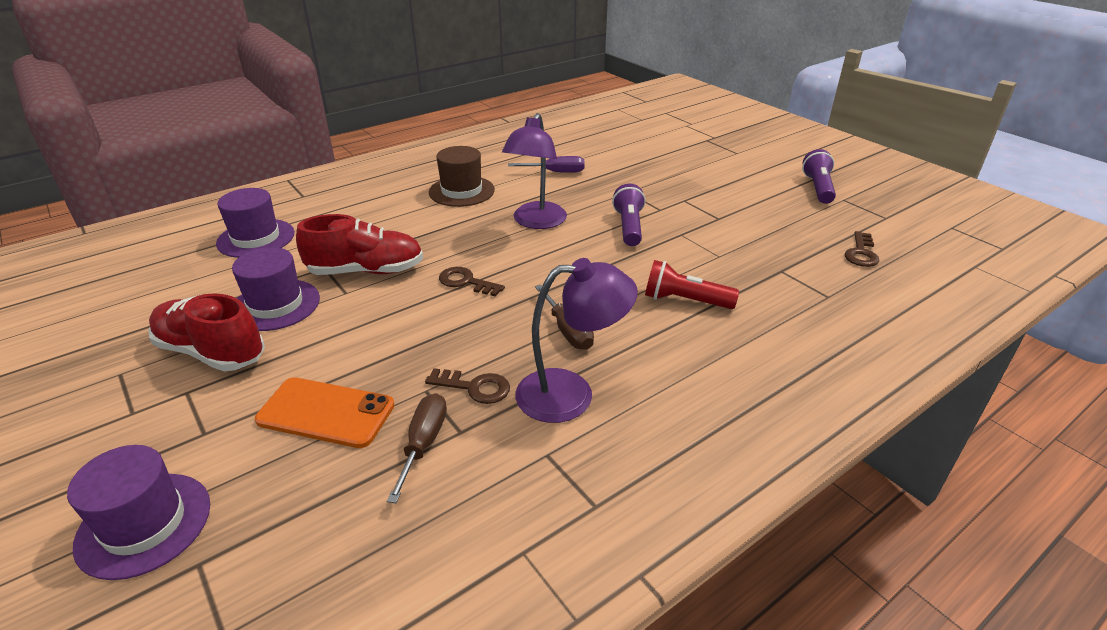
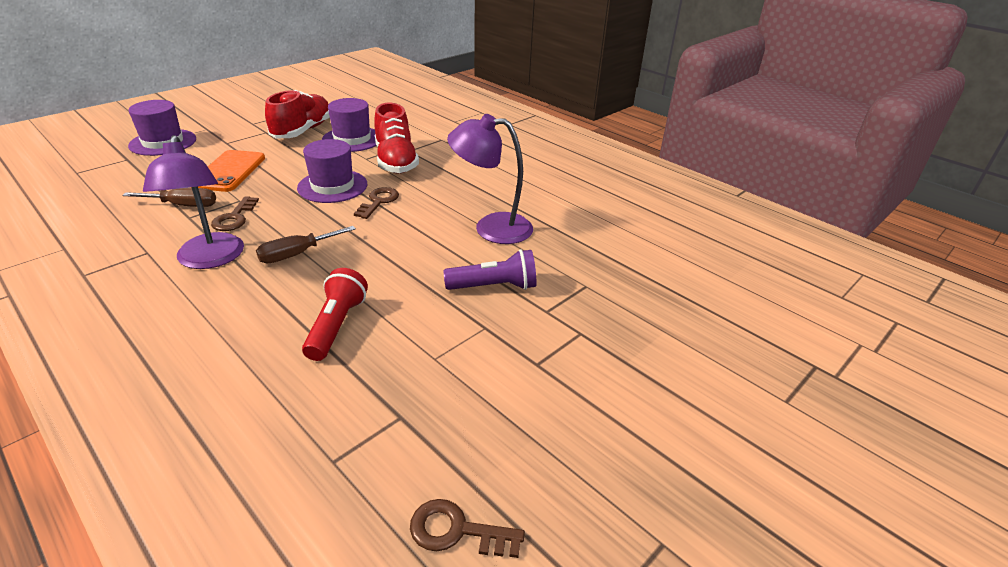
camera: 80 degrees right, 0 degrees up
purple hat [216,188,294,258] -> purple hat moved to [297,139,367,203]
brown hat [429,146,495,207] -> none
purple screwdriver [508,156,584,173] -> none
purple flashlight [802,149,836,204] -> none

